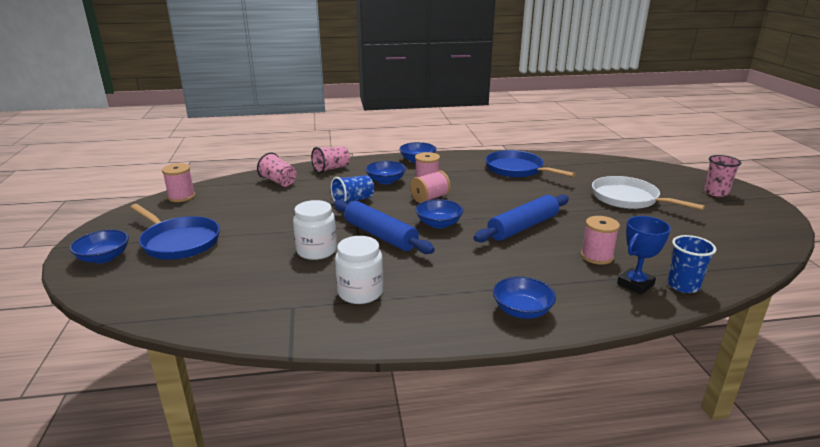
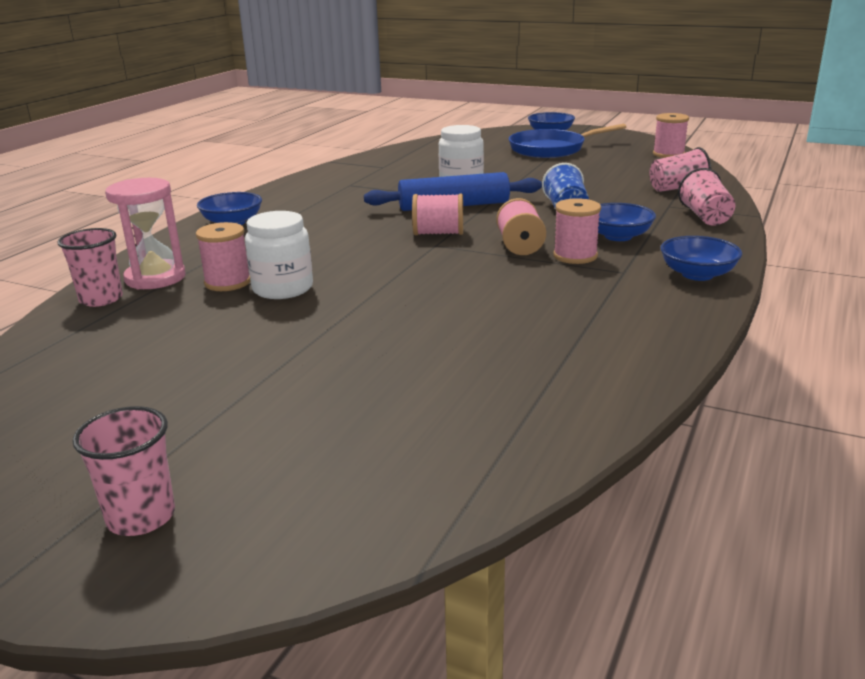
camera: 125 degrees right, 0 degrees up
white jar [335,236,383,304] -> white jar moved to [245,211,313,299]
blue bowl [416,199,463,229] -> pink spool [412,193,463,235]
blue rolling pin [473,194,569,242] -> none
blue pan [485,150,576,178] -> none
white pan [592,176,705,210] -> none
blue trophy [617,216,671,295] -> pink hourglass [105,178,186,289]
blue cup [667,235,717,293] -> pink cup [57,228,123,307]

